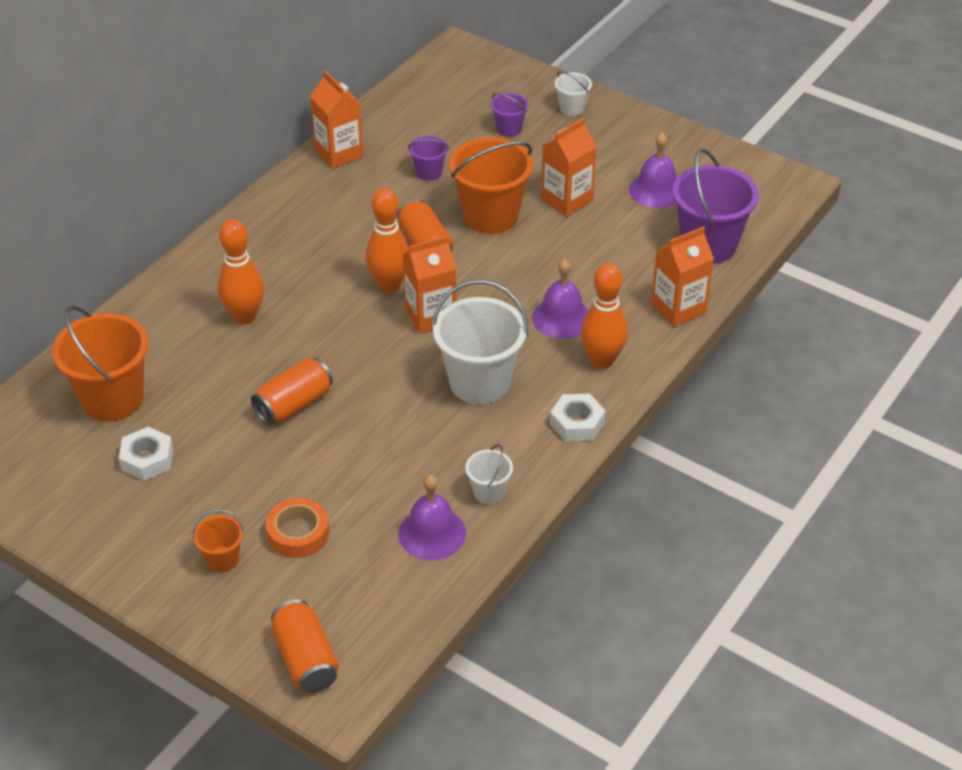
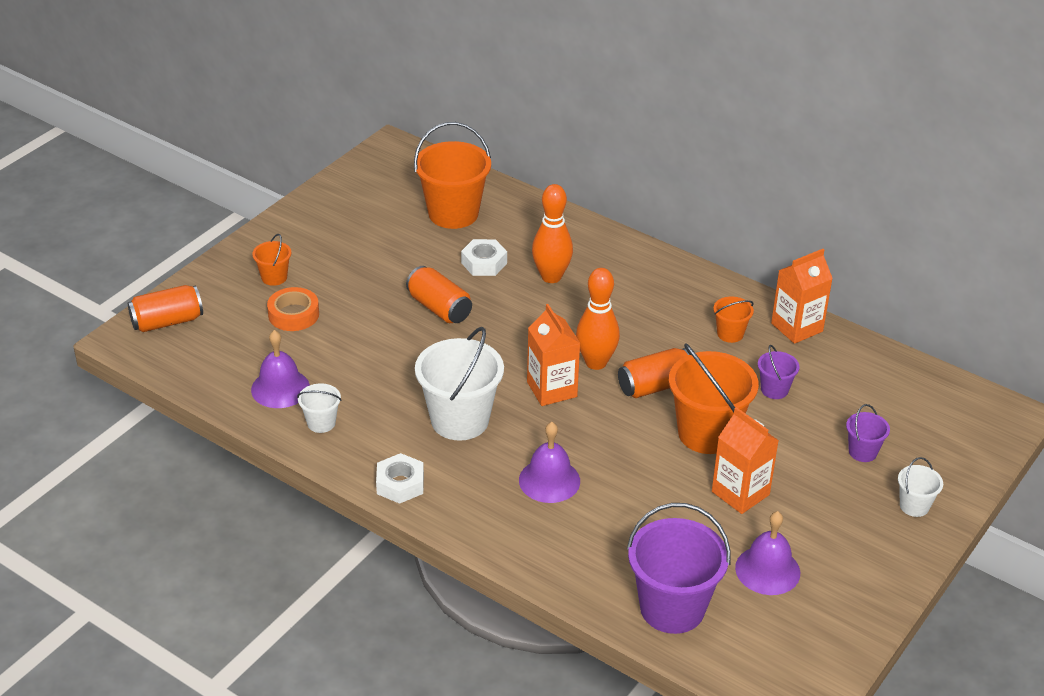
camera: 90 degrees right, 5 degrees down
white nut [119,427,173,481] -> white nut moved to [461,239,507,276]
orange bowling pin [581,263,628,369] -> none
orange carton [651,226,714,327] -> none
none -> orange bucket [713,297,754,343]

